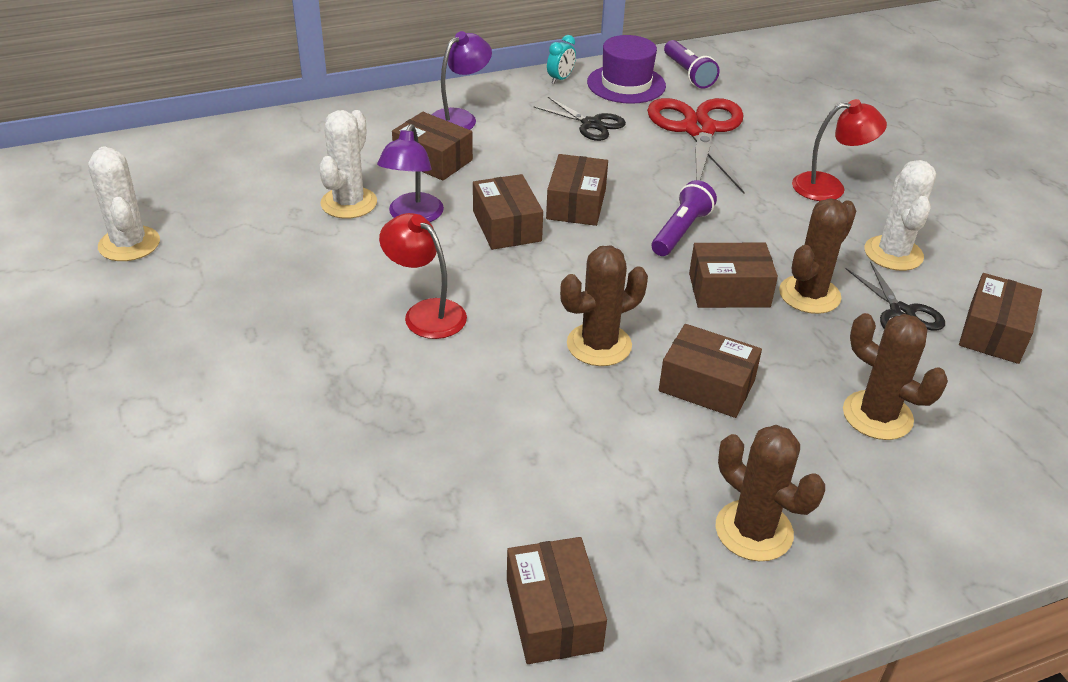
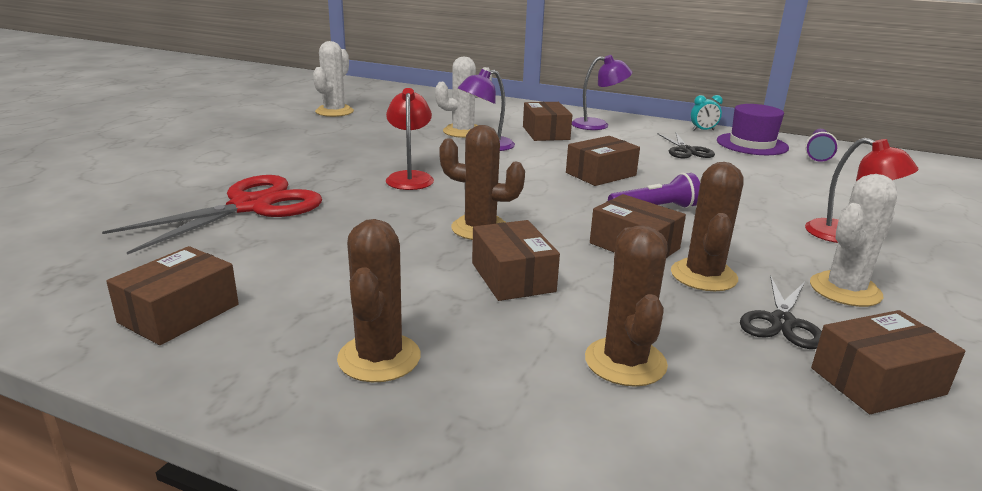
camera: 45 degrees right, 15 degrees down
brown box [473,174,543,250] -> none
red scissors [647,98,745,194] -> red scissors moved to [102,175,322,255]
brown cactus [779,199,856,314] -> brown cactus turned 75 degrees counterclockwise [671,162,744,291]

